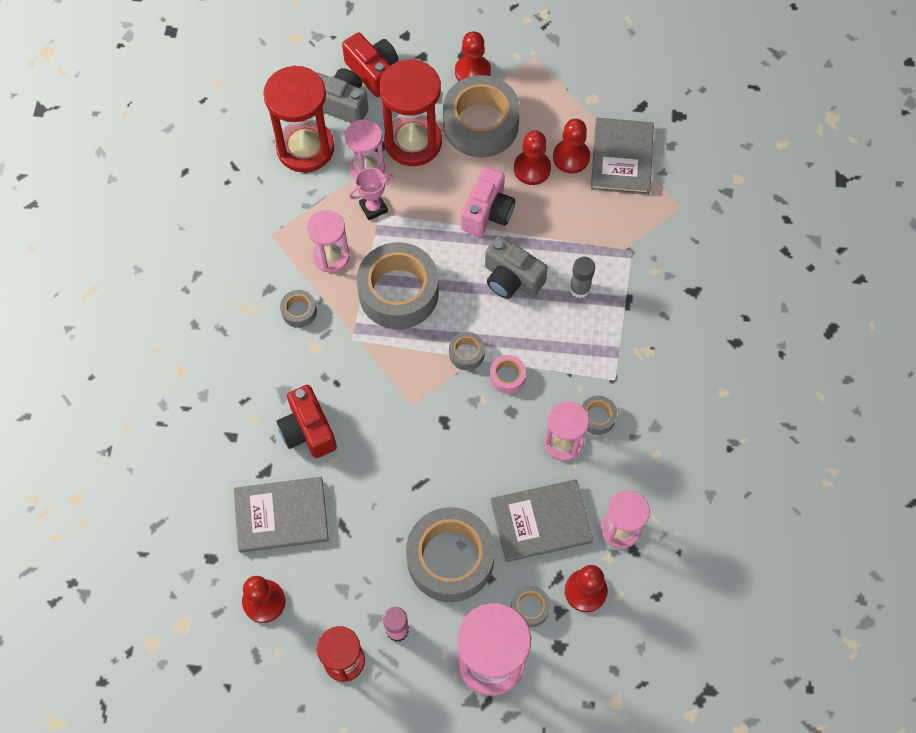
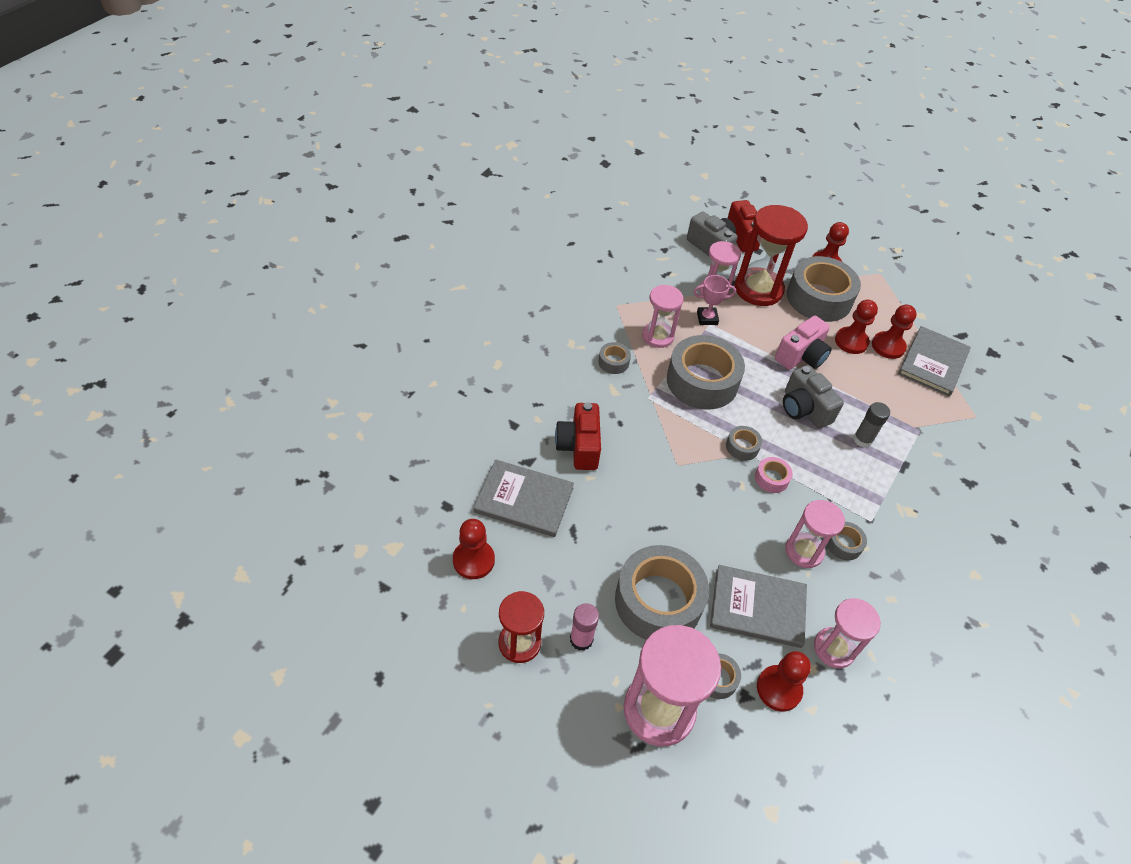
camera: 20 degrees right, 15 degrees down
red hourglass [263,65,334,173] -> none

